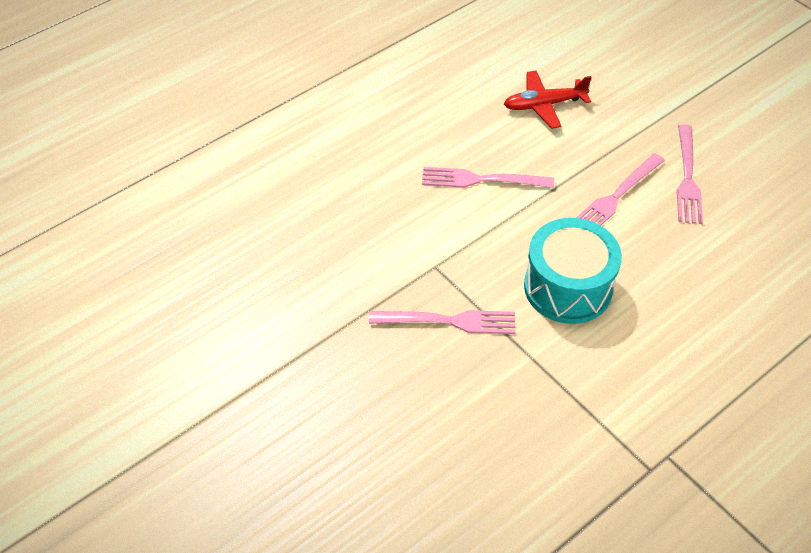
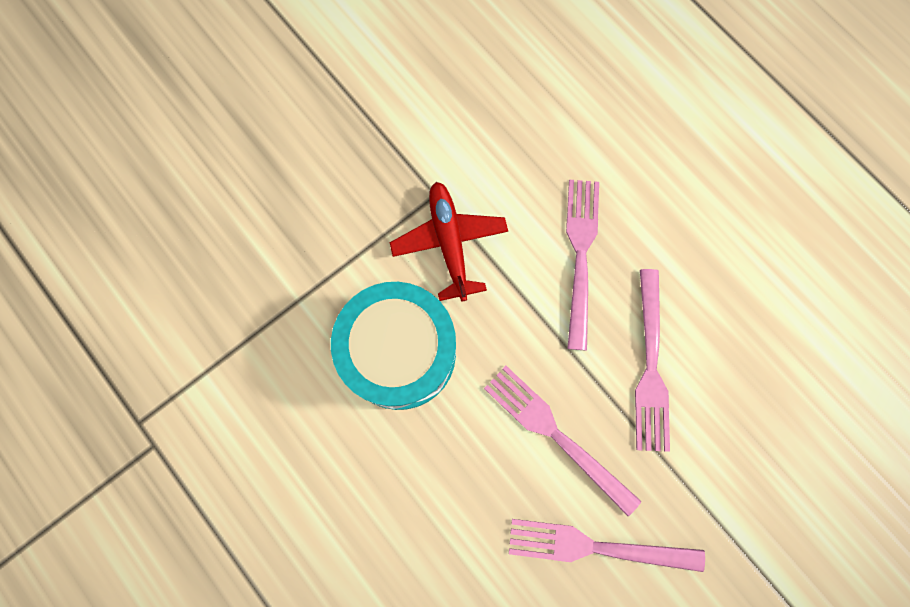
camera: 90 degrees right, 25 degrees up
pink fork [369,310,516,334] -> pink fork moved to [635,269,670,452]
red plane [504,71,592,129] -> red plane moved to [390,182,508,301]

